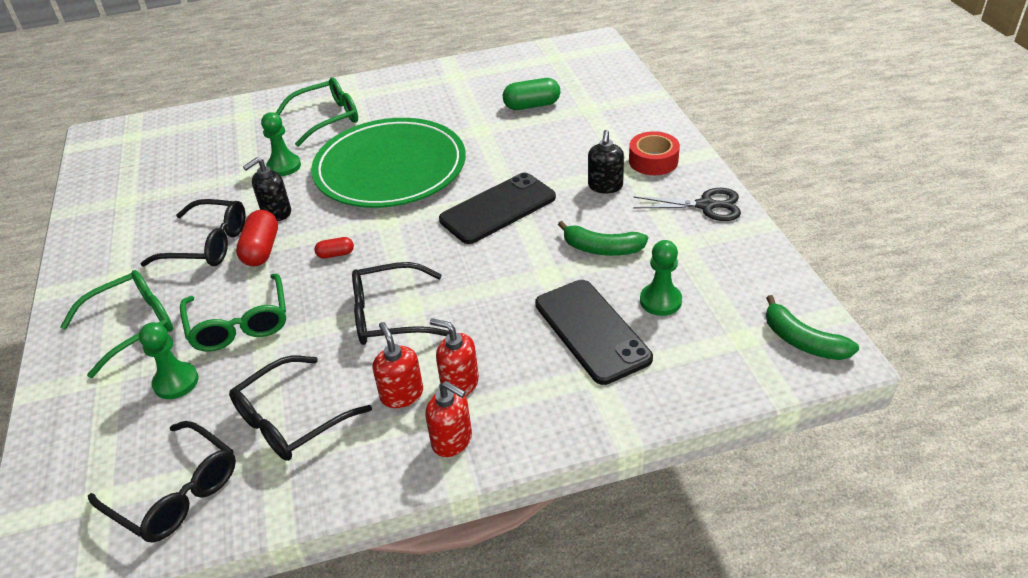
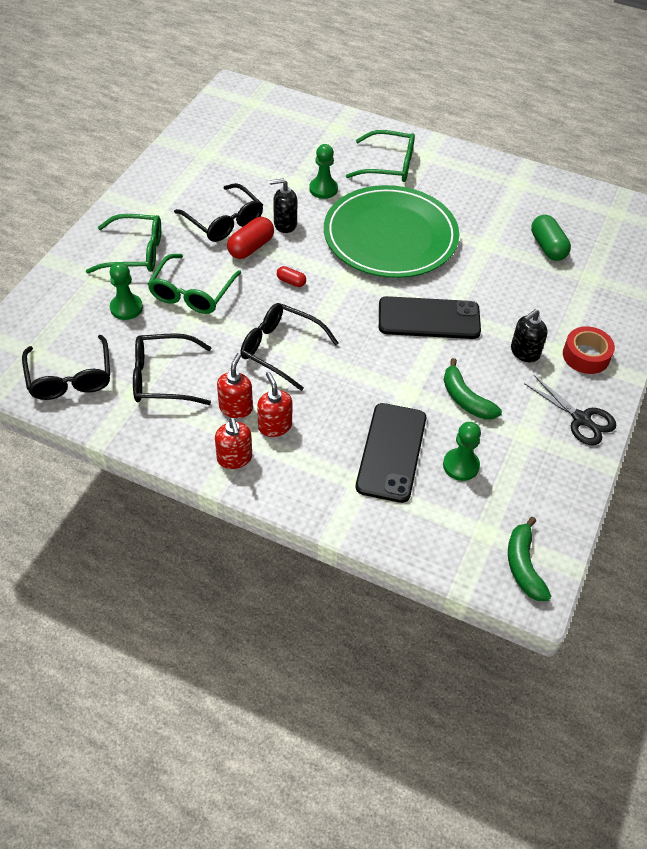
camera: 35 degrees right, 10 degrees up
green capsule [503,78,560,110] -> green capsule turned 45 degrees clockwise [531,215,571,261]

